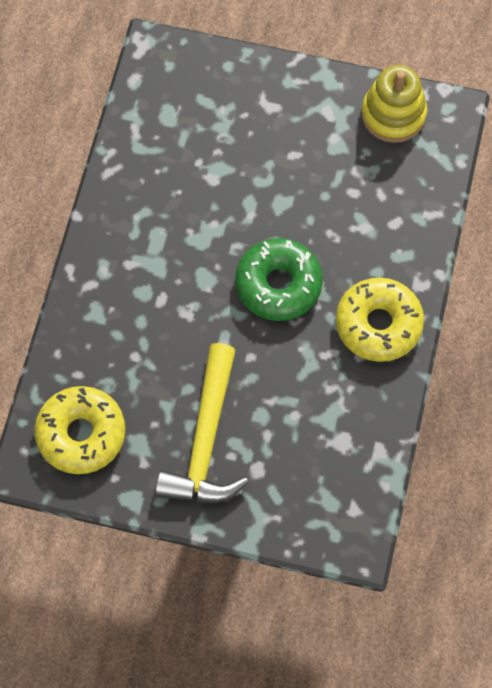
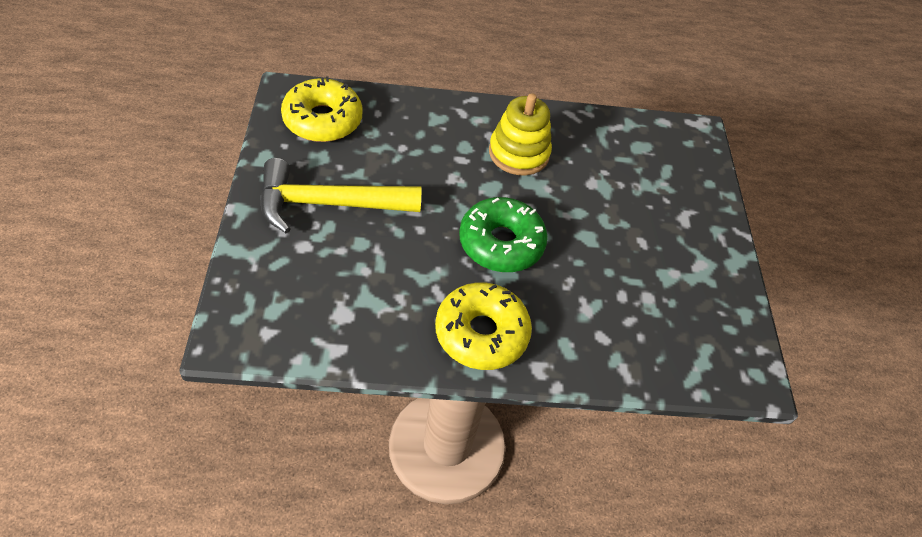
camera: 70 degrees right, 15 degrees down
yellow stacking toy [361,65,427,143] -> yellow stacking toy moved to [489,93,552,176]

